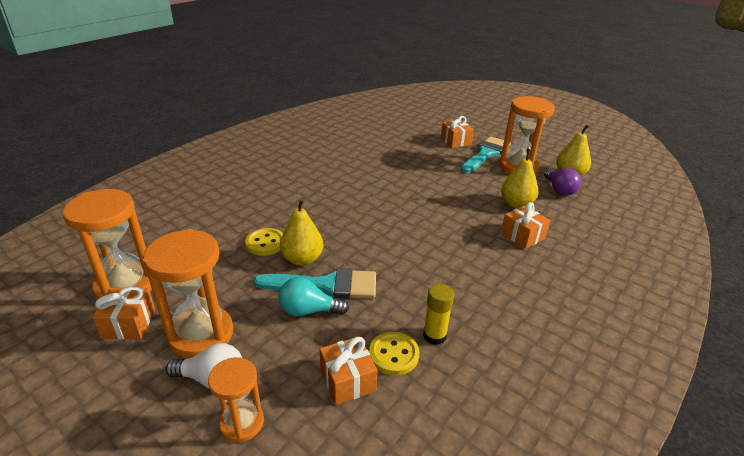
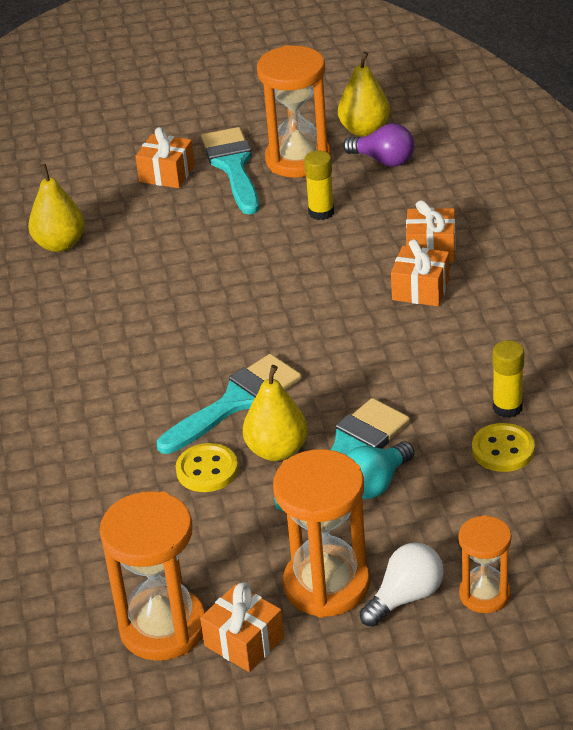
camera: 45 degrees left, 5 degrees up
orange gift [320,336,377,405] -> orange gift moved to [391,239,450,306]
yellow pear [501,149,539,209] -> yellow pear moved to [28,164,85,252]
none -> turquoise brush [157,354,302,454]
none -> yellow glue stick [304,151,334,220]

